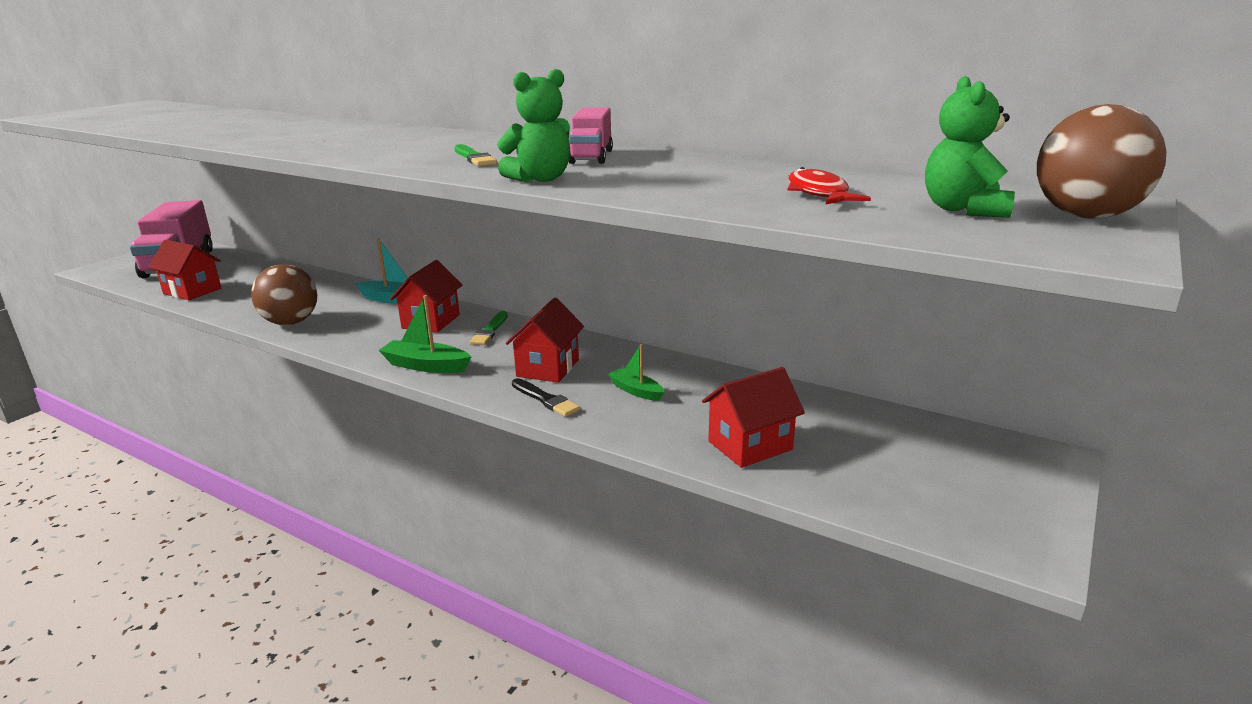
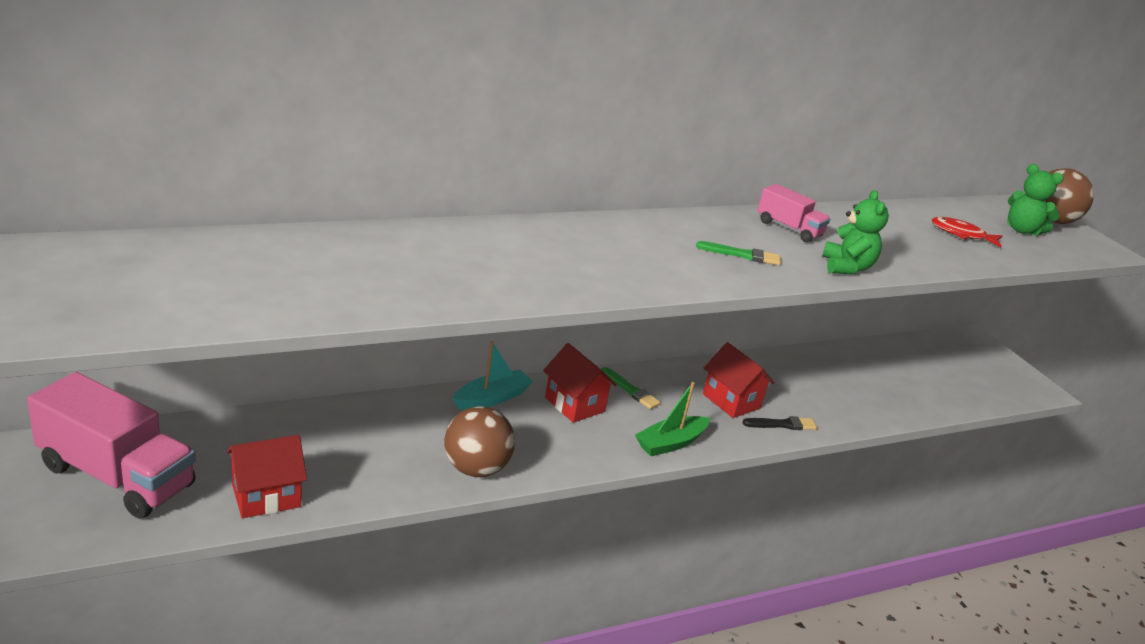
camera: 60 degrees left, 5 degrees up
green boat [608,344,664,401] -> none
red house [702,367,805,468] -> none

